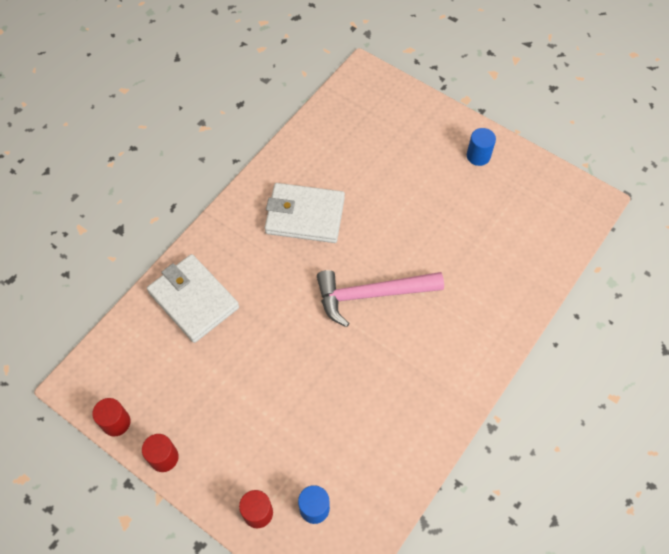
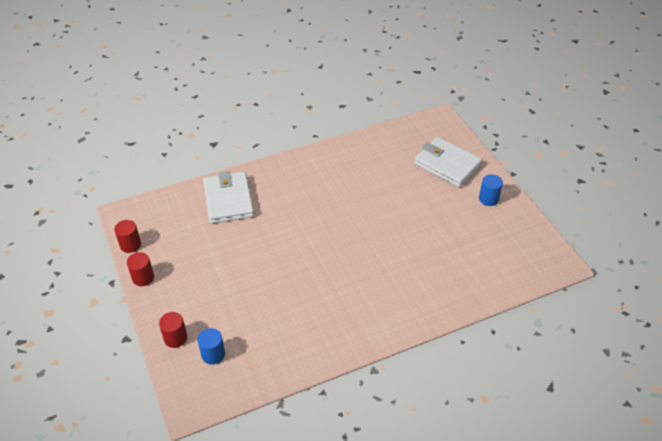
camera: 30 degrees right, 15 degrees down
white wallet [265,183,345,243] -> white wallet moved to [414,137,482,187]
pink hammer [317,270,444,327] -> none

